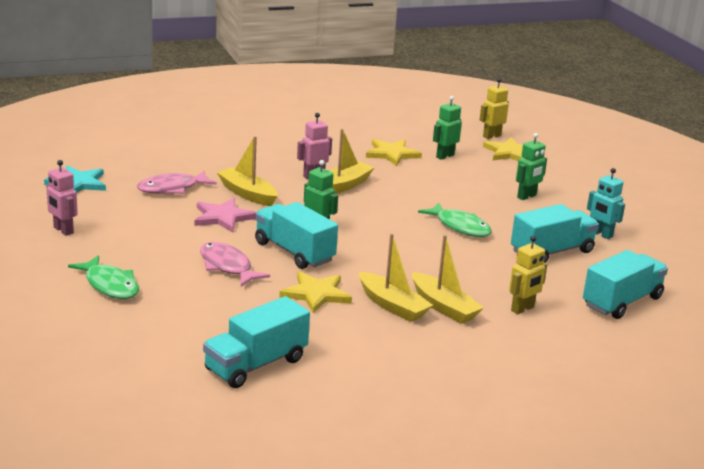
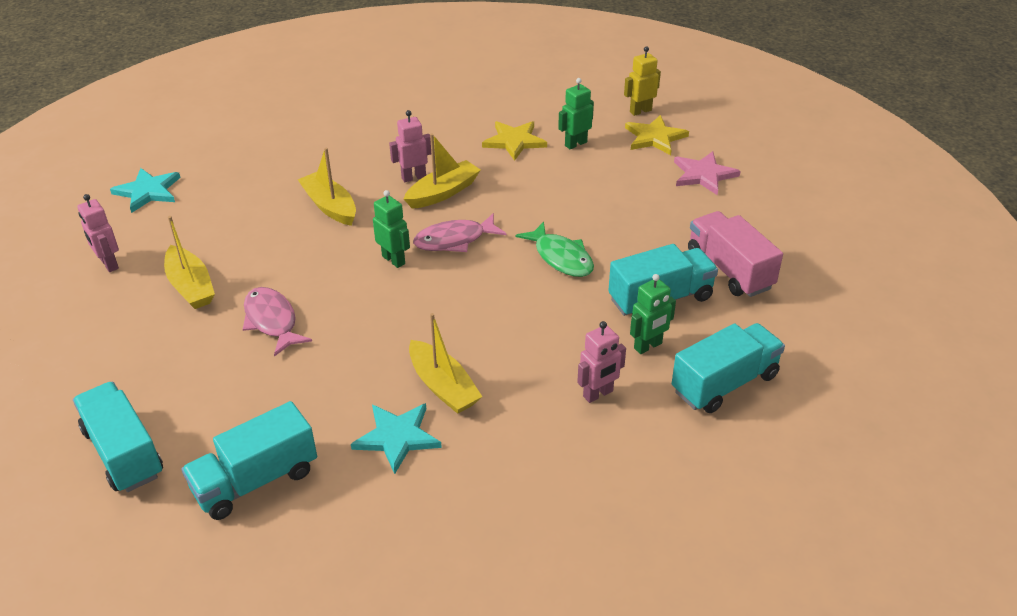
camera: 10 degrees right, 15 degrees up
green fish [68,255,139,299] -> none
pink fish [137,171,217,194] -> pink fish moved to [413,213,507,252]
pink star [194,198,256,233] -> pink star moved to [674,151,741,195]
turquoise truck [255,202,338,269] -> turquoise truck moved to [73,382,163,492]
yellow star [279,271,352,314] -> none
yellow boat [412,235,484,324] -> yellow boat moved to [164,216,215,309]
yellow robot [509,236,547,314] -> pink robot [577,321,626,403]
green robot [516,133,547,200] -> green robot moved to [630,274,676,354]
turquoise robot [587,168,625,239] -> pink truck [688,211,783,297]
none -> turquoise star [351,403,442,474]

